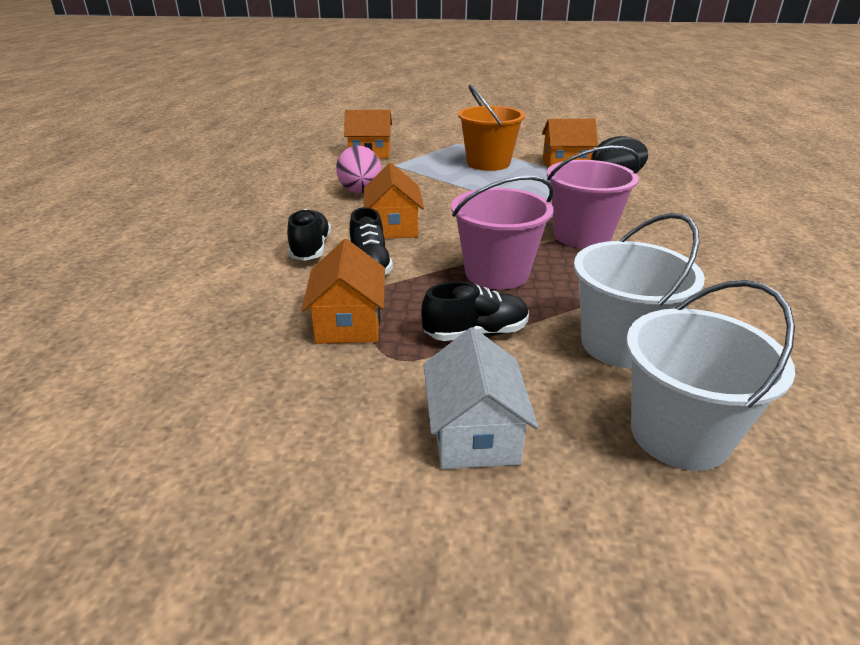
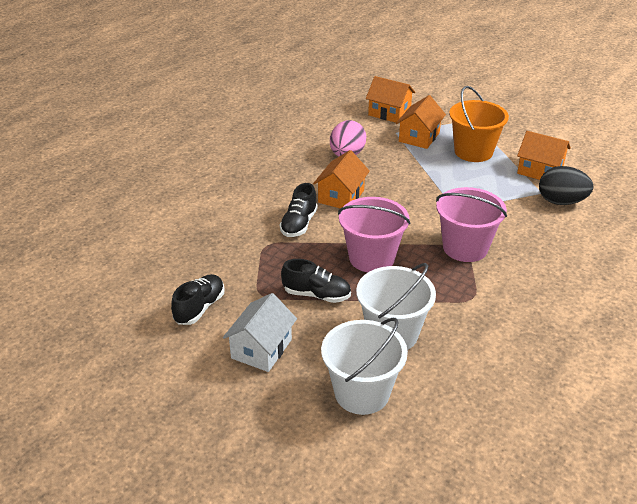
camera: 30 degrees right, 5 degrees up
black shoe [287,209,331,261] -> black shoe moved to [171,274,225,325]
orange house [301,239,385,344] -> orange house moved to [396,95,446,149]

